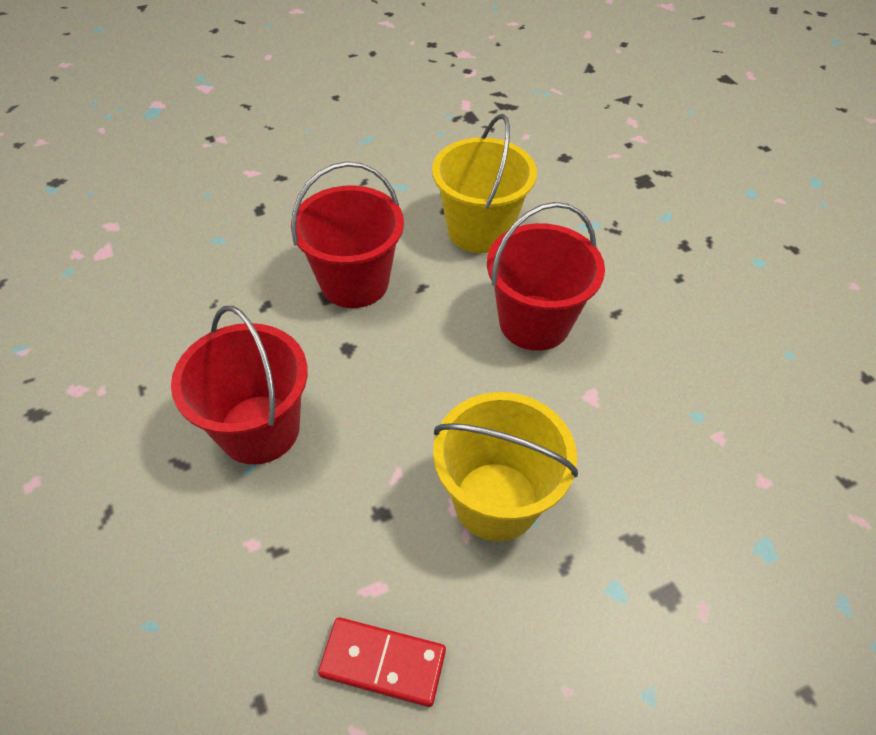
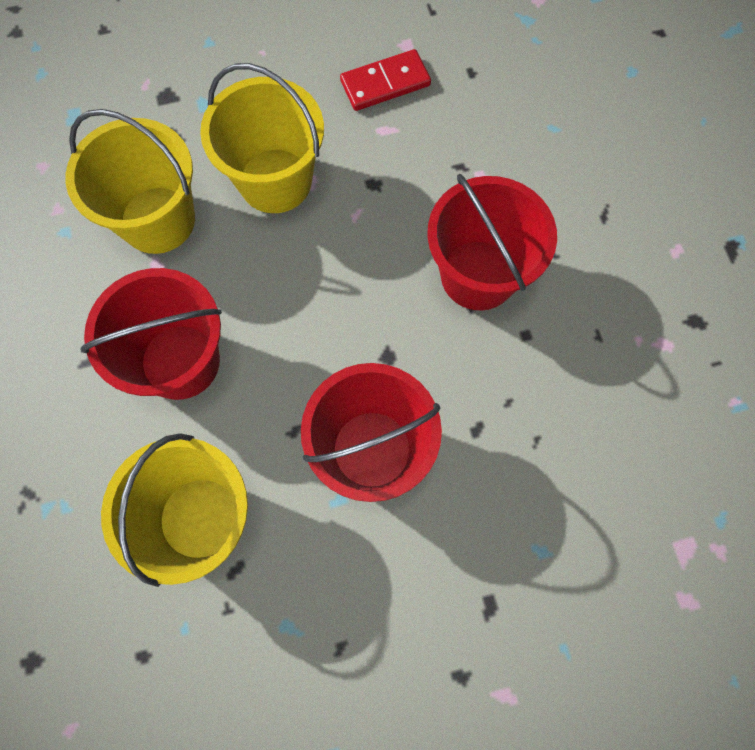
camera: 170 degrees left, 20 degrees up
red domino [318,617,446,707] -> red domino turned 45 degrees counterclockwise [340,49,431,111]
none -> yellow bucket [66,109,195,254]

